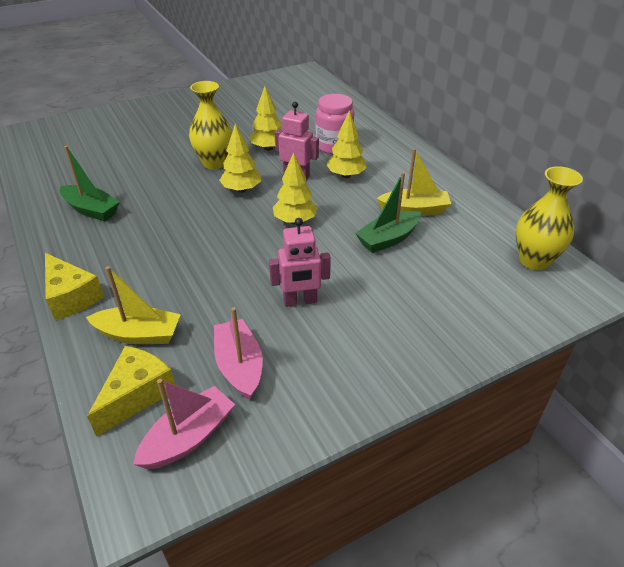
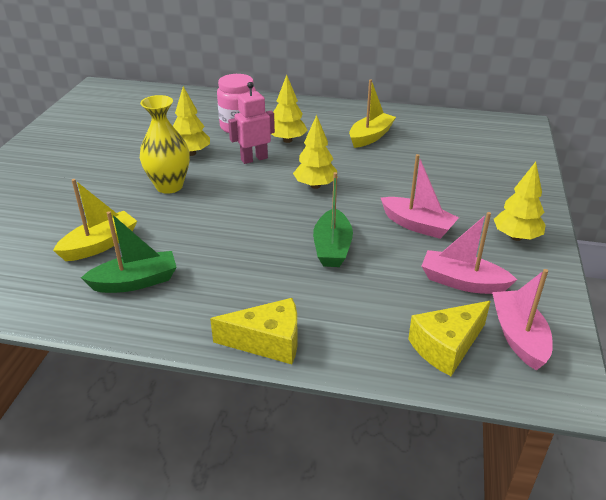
camera: 50 degrees left, 5 degrees down
yellow boat [86,266,181,344] -> yellow boat moved to [53,179,137,261]
yellow cheese [87,346,175,437] -> yellow cheese turned 105 degrees counterclockwise [408,301,491,376]
yellow tree [219,124,261,193] -> yellow tree moved to [494,162,546,241]
pink robot [269,218,331,307] -> pink boat [381,154,459,239]
green boat [355,172,421,253] -> green boat moved to [313,172,353,267]
yellow vase [516,166,583,270] -> none

